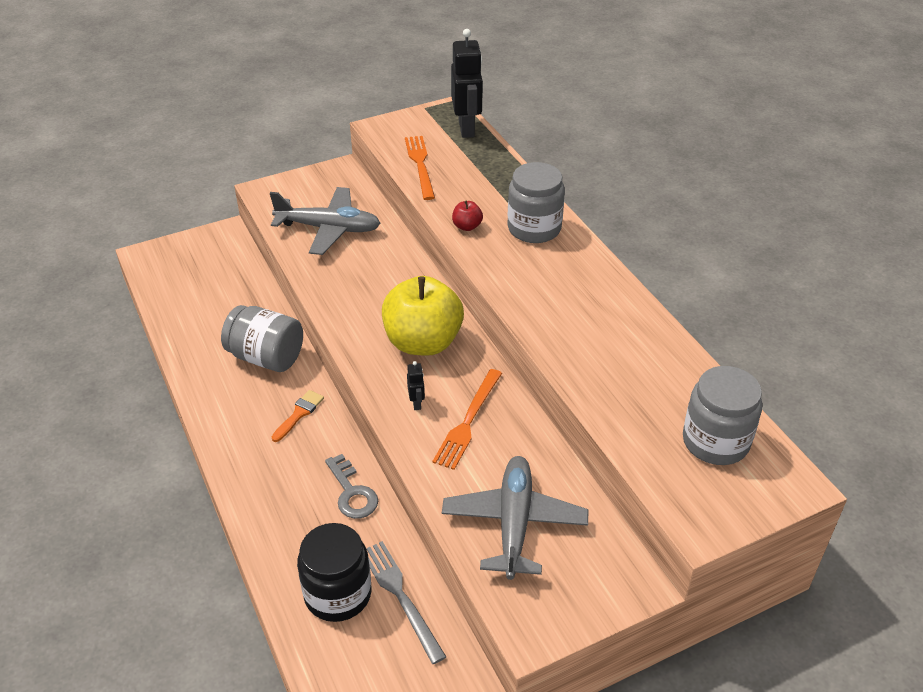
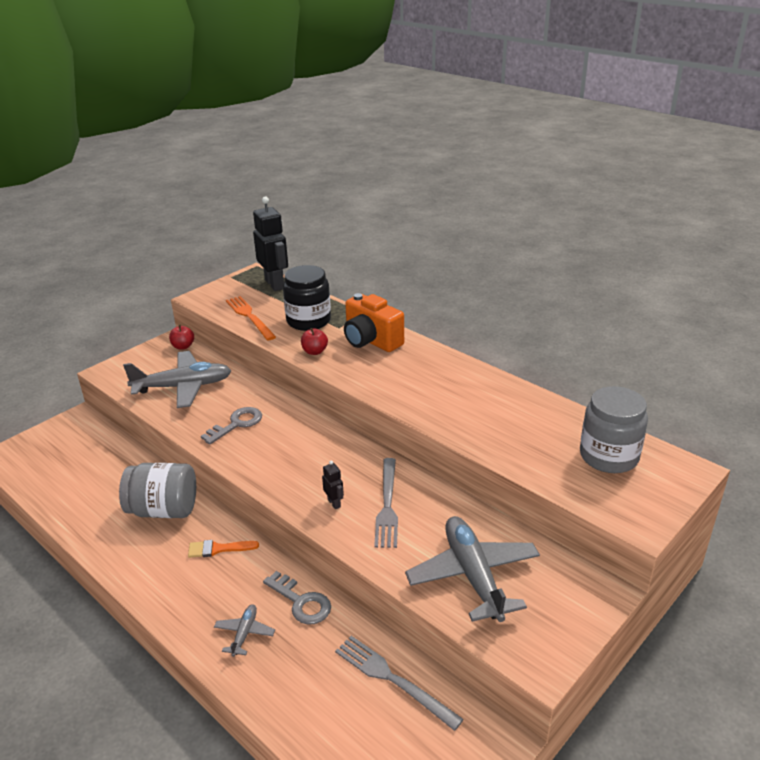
camera: 20 degrees left, 10 degrees down
orange brush [272,390,324,442] -> orange brush turned 105 degrees counterclockwise [188,540,259,558]
black jar [297,523,372,622] -> black jar moved to [283,265,331,331]
yellow apple [382,276,464,356] -> none
orange fork [432,369,502,470] -> grey fork [374,458,398,548]
grey jar [507,162,565,243] -> orange camera [344,293,404,352]
none -> red apple [169,325,194,350]
none -> grey key [201,407,262,445]
none -> grey plane [214,604,275,657]

